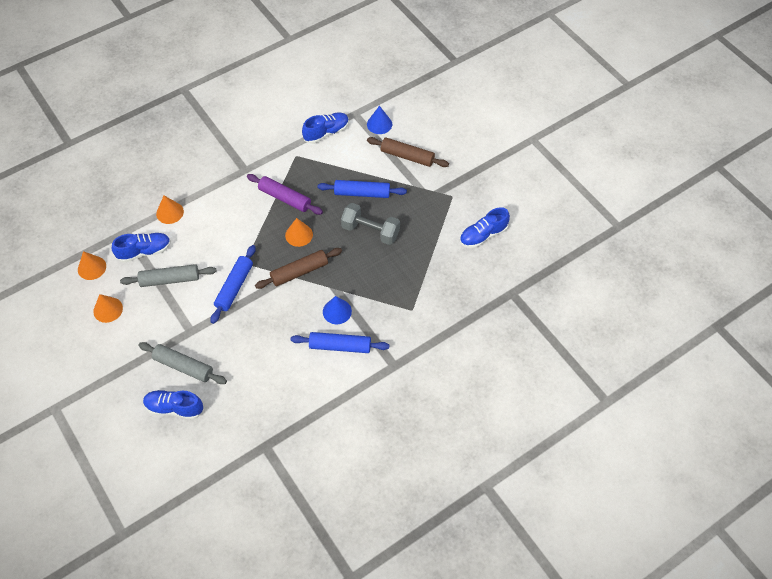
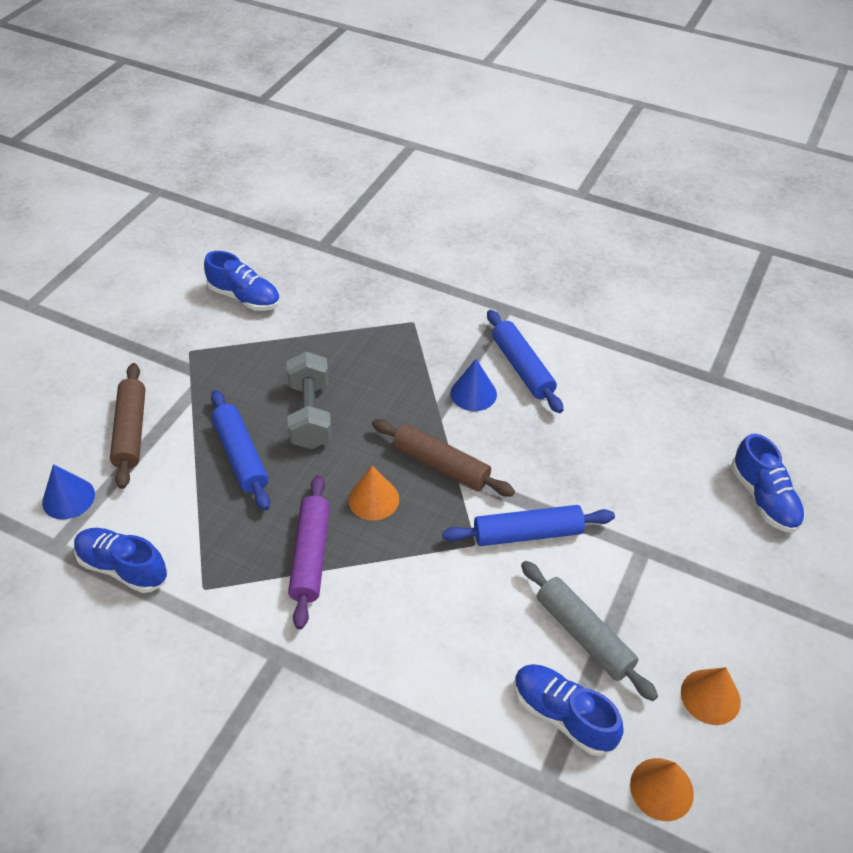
camera: 120 degrees left, 10 degrees down
grey rolling pin [138,342,227,384] -> none
orange cone [156,196,184,224] -> none

